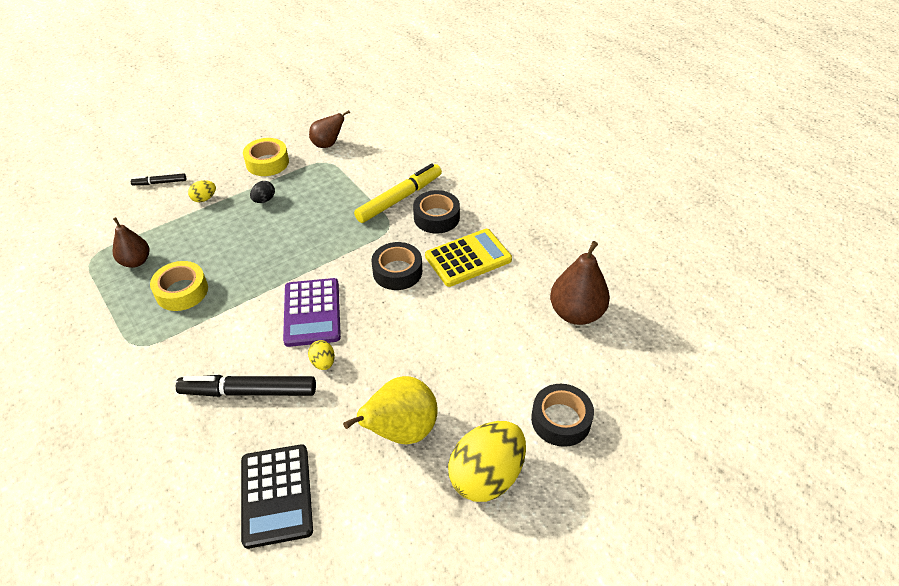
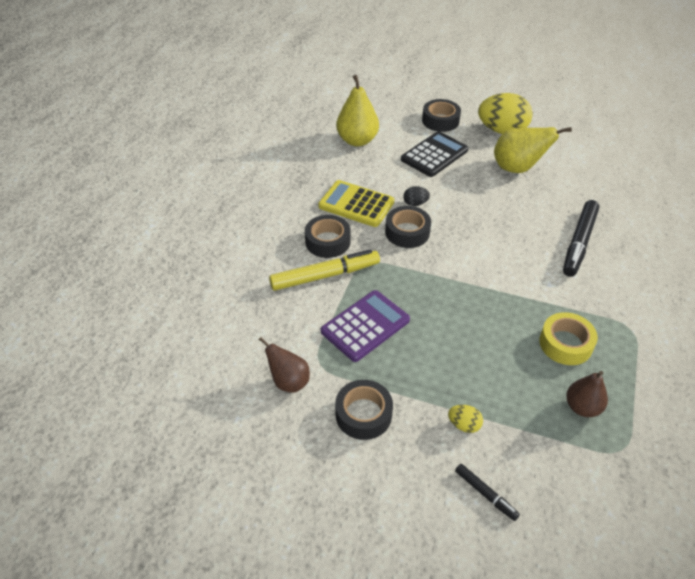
camera: 125 degrees left, 0 degrees up
black marker [176,375,316,397] -> black marker turned 60 degrees clockwise [563,200,599,277]
black calculator [241,444,313,549] -> black calculator moved to [401,131,468,177]
yellow tape [243,138,289,176] -> black tape [335,380,393,440]
black egg [250,181,275,203] -> black egg moved to [404,186,430,206]
purple calculator [283,278,341,347] -> purple calculator moved to [321,290,410,362]
yellow egg [308,340,335,370] -> none
yellow marker [354,163,442,223] -> yellow marker turned 150 degrees clockwise [269,249,380,291]
brown pear [550,241,610,325] -> yellow pear [336,75,379,146]

